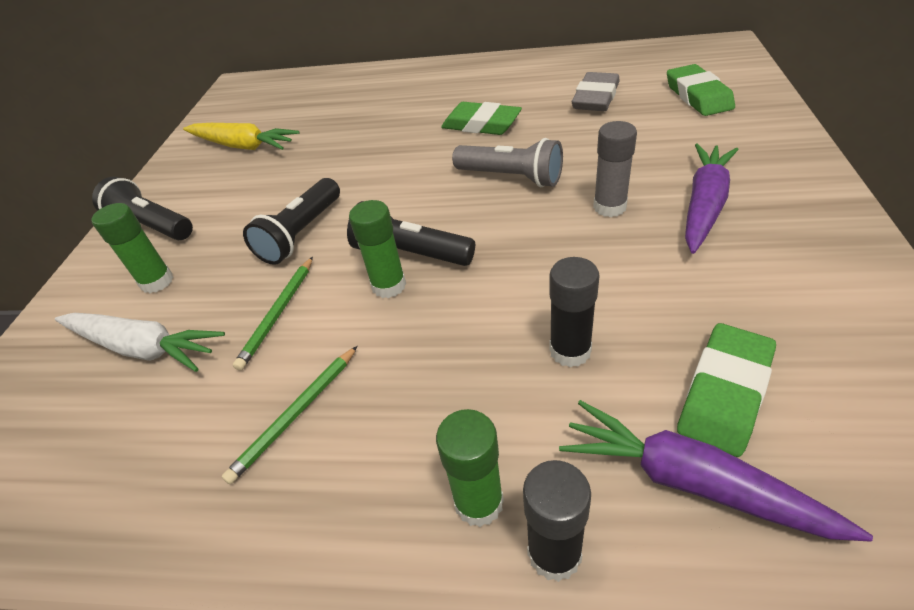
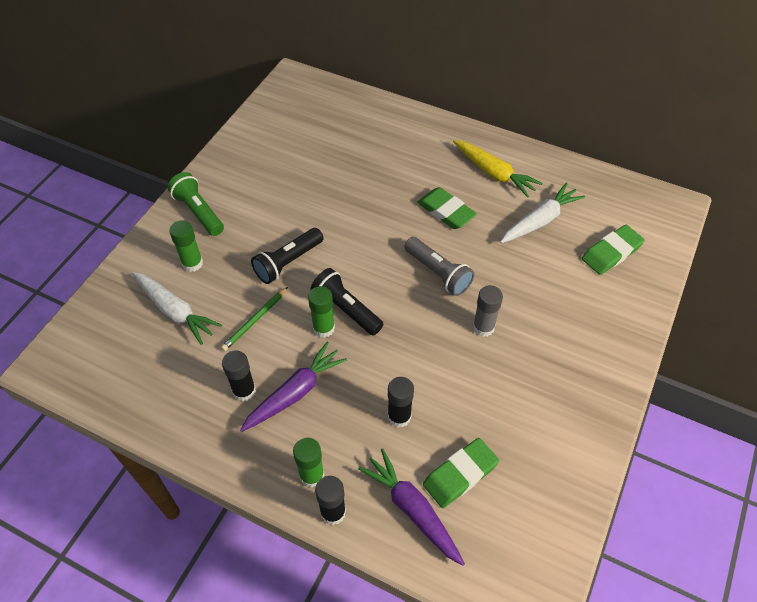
camera: 15 degrees right, 10 degrees up
black flashlight [92,177,193,240] -> green flashlight [167,172,224,236]
yellow carrot [183,123,299,150] -> yellow carrot moved to [453,140,542,198]
green pencil [222,346,357,484] -> black glue stick [222,350,256,402]
grey eraser [572,72,620,111] -> white carrot [500,183,585,243]
green eraser [667,64,735,116] -> green eraser turned 45 degrees clockwise [582,225,645,275]
purple carrot [685,143,739,254] -> purple carrot moved to [240,342,347,432]

